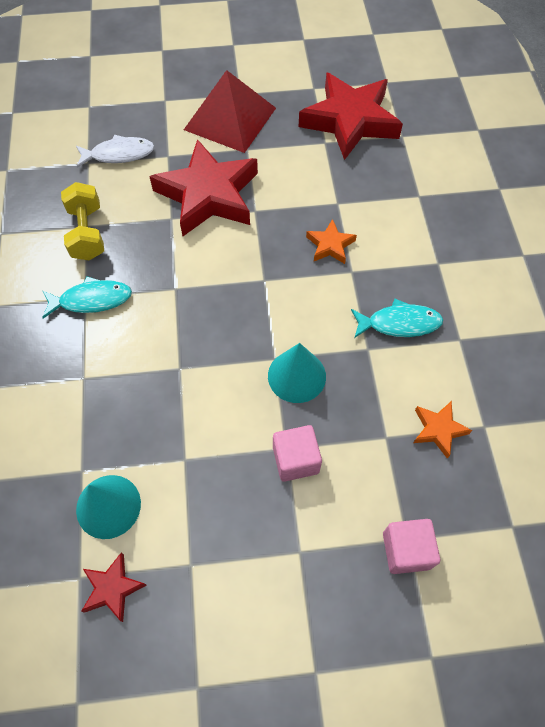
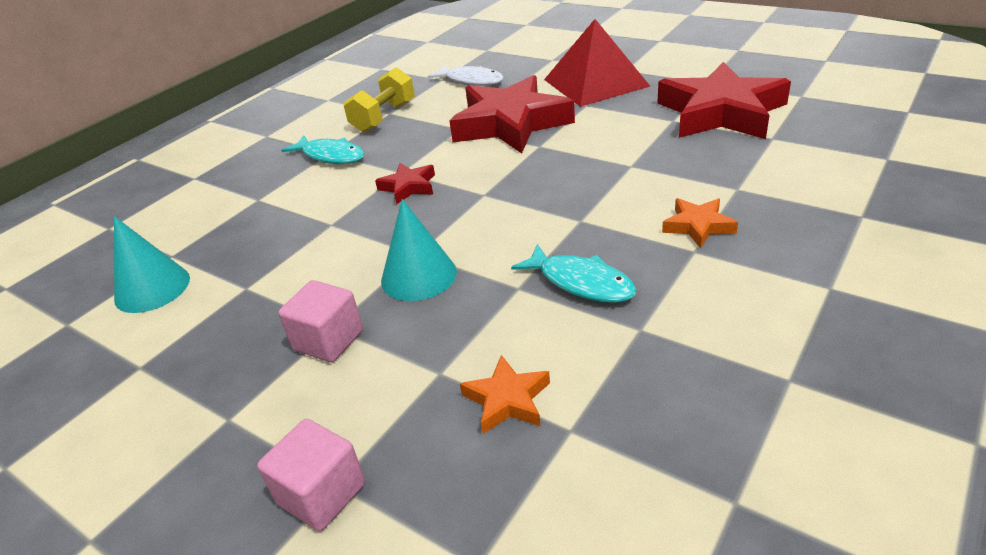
camera: 45 degrees right, 25 degrees down
red star [81,552,147,622] -> red star moved to [375,163,435,204]
orange star [306,219,357,264] -> orange star moved to [662,198,738,249]

